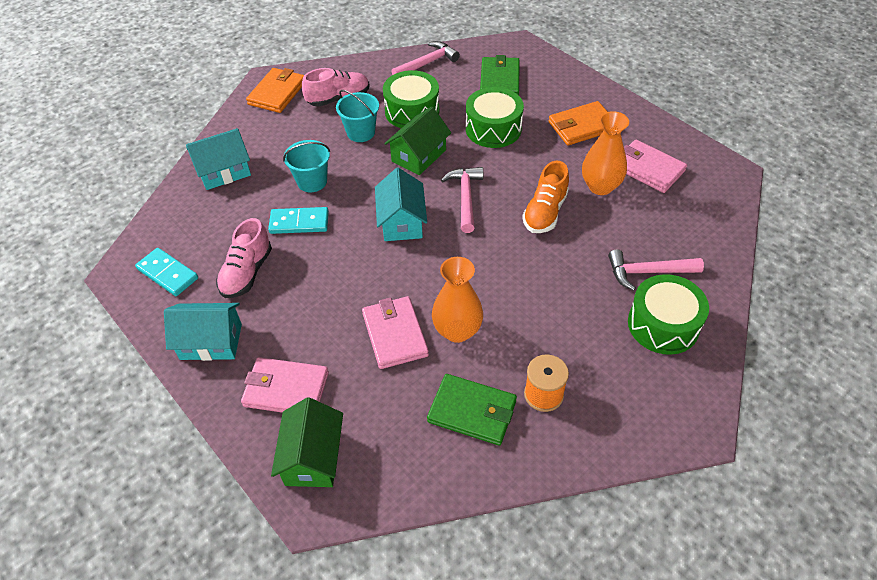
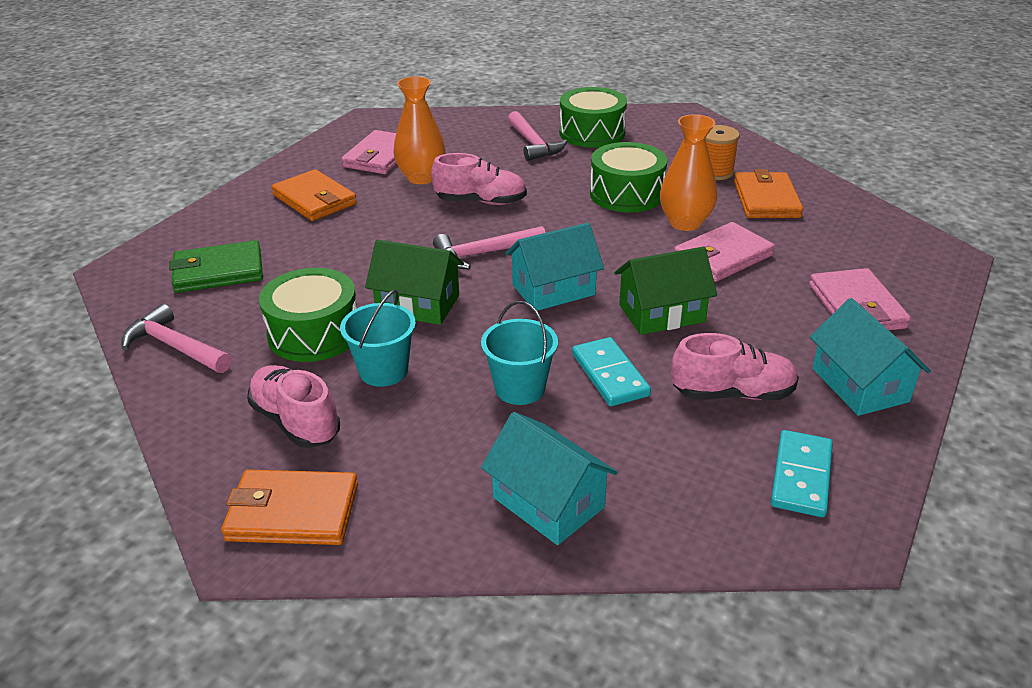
camera: 110 degrees left, 15 degrees down
green house [271,397,343,487] -> green house moved to [615,247,717,335]
green wallet [427,374,517,446] -> orange wallet [734,169,803,218]
green drum [466,87,524,148] -> green drum moved to [590,142,667,212]
orange shoe [522,160,569,233] -> pink shoe [431,153,527,205]

